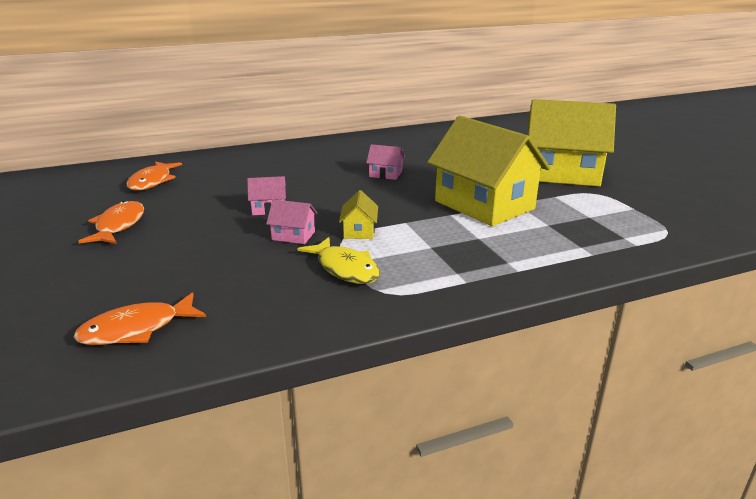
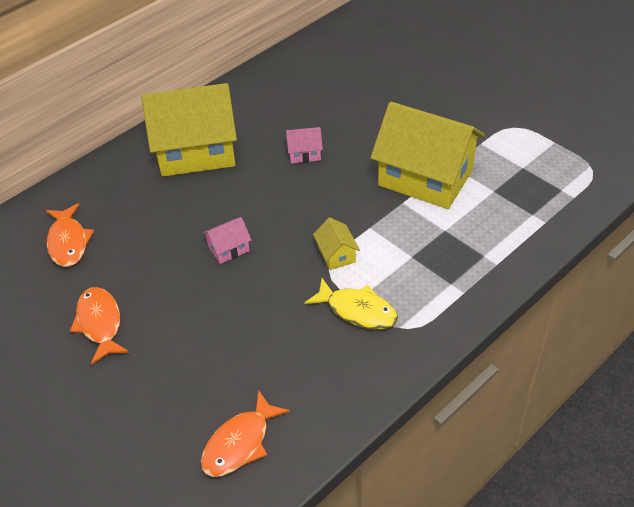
camera: 20 degrees left, 20 degrees up
pink house [266,199,318,244] -> none
yellow house [528,99,616,187] -> yellow house moved to [141,83,237,177]

